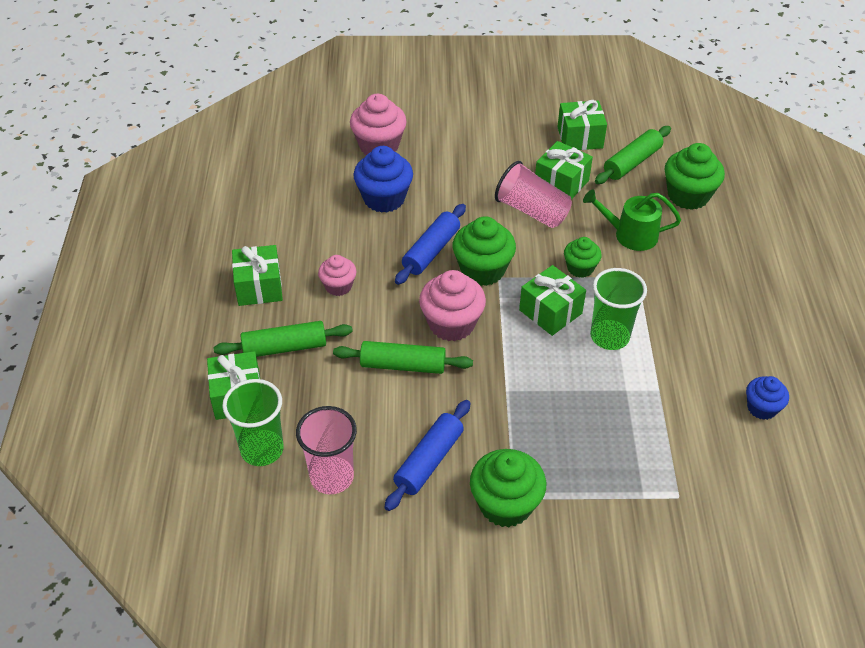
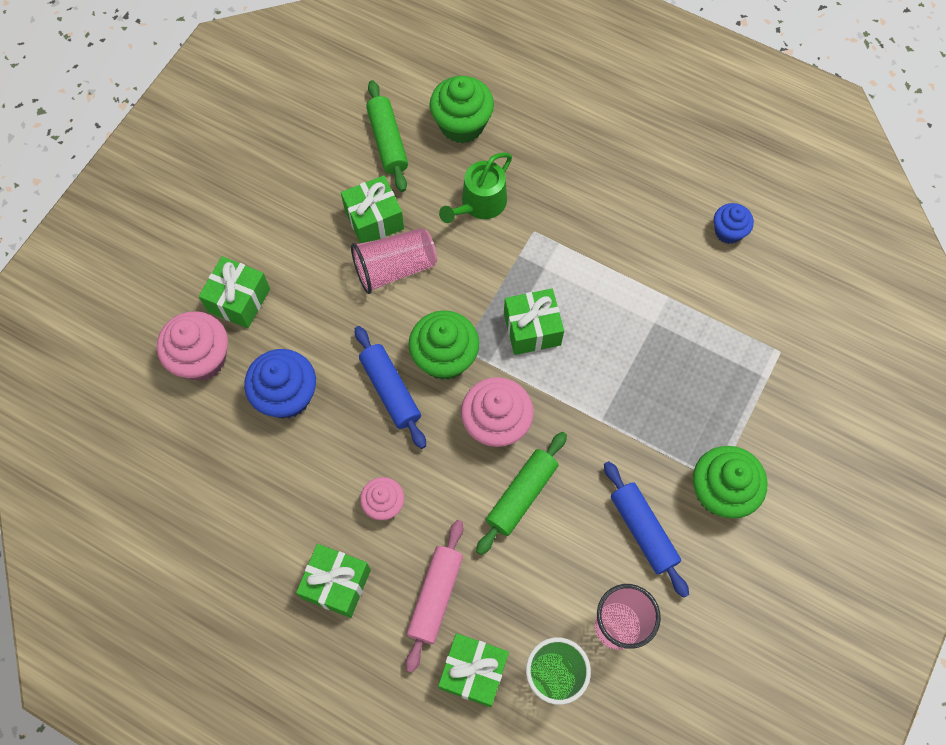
camera: 60 degrees left, 20 degrees up
green rolling pin [213,321,353,357] -> pink rolling pin [406,520,464,673]
green gift [557,100,607,150] -> green gift moved to [199,256,270,328]
green cupcake [564,237,602,278] -> none
green cup [590,268,647,350] -> none

